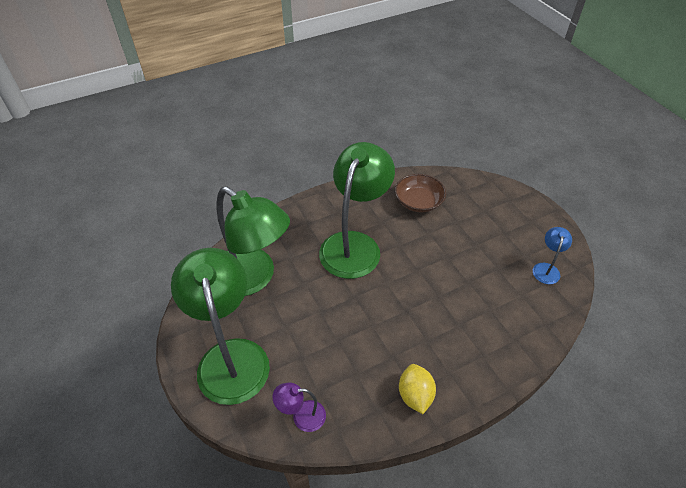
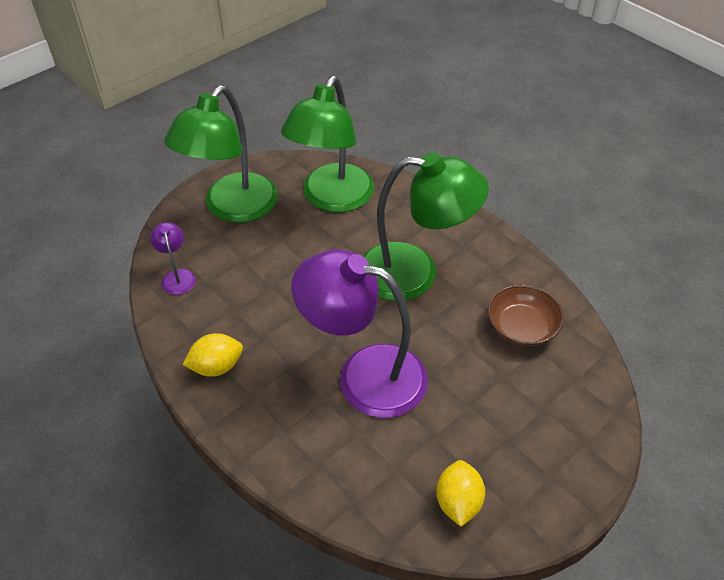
camera: 75 degrees right, 0 degrees up
green lamp [171,248,270,405] -> green lamp turned 150 degrees clockwise [164,85,278,223]
blue lamp [533,227,572,284] -> yellow lemon [436,460,485,527]
none -> purple lamp [291,249,428,418]

